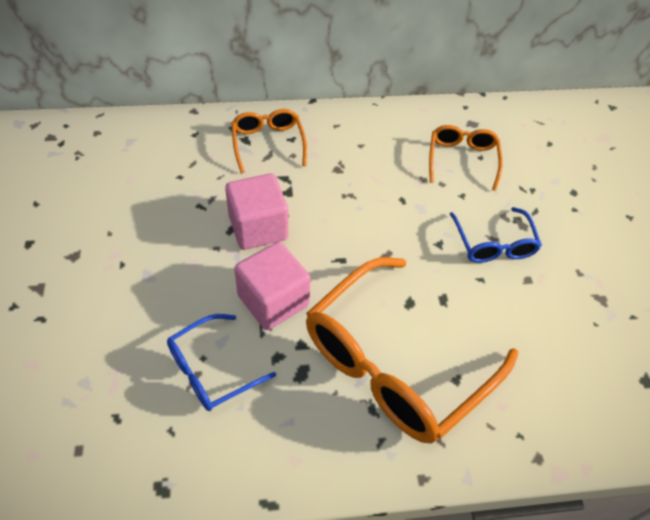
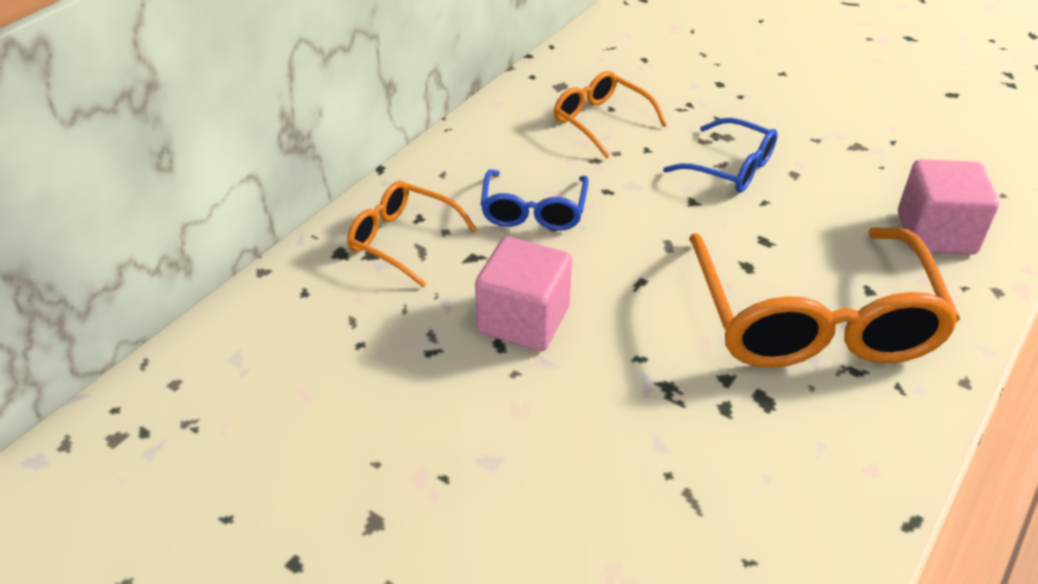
camera: 45 degrees left, 10 degrees down
blue glasses [167,314,276,411] -> blue glasses moved to [481,169,589,231]
pink cube [234,242,311,330] -> pink cube moved to [898,159,999,255]

